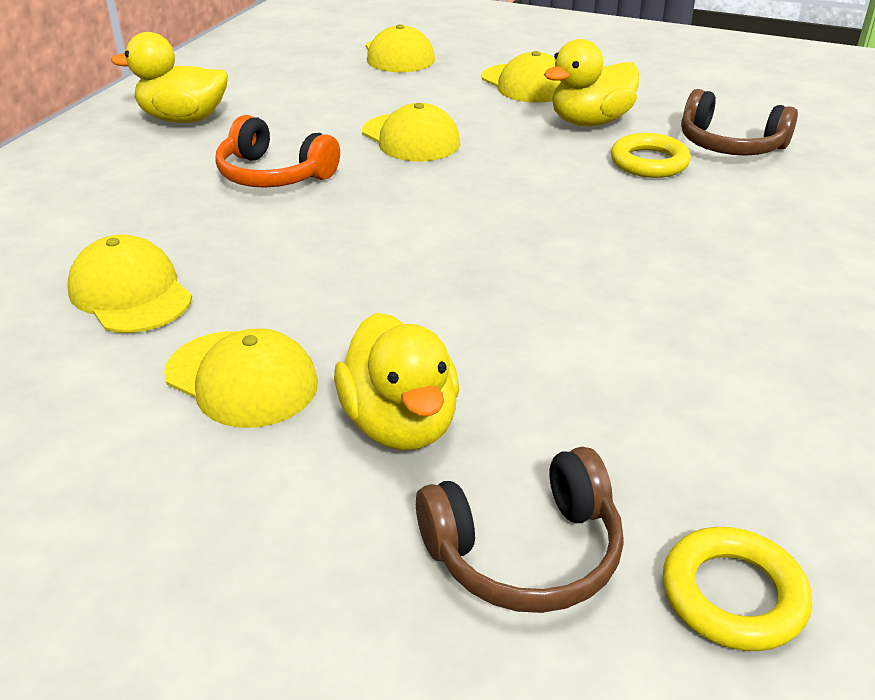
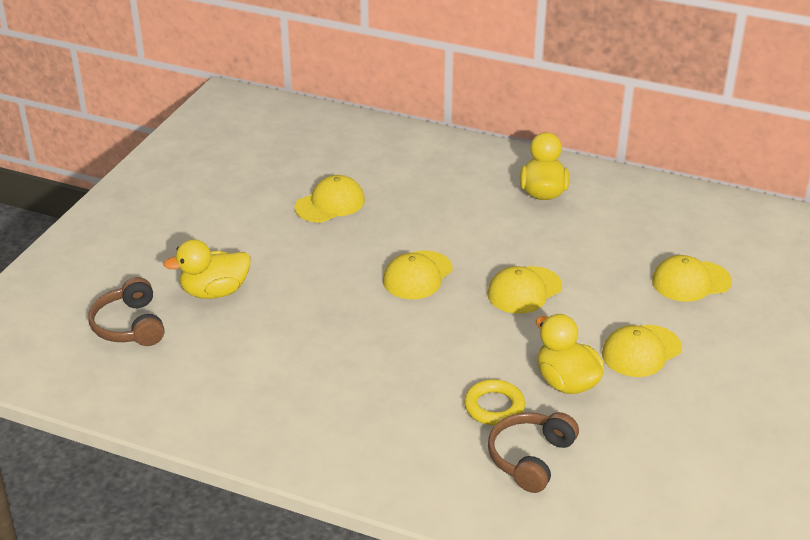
camera: 90 degrees right, 0 degrees up
yellow cap [164,329,318,428] -> yellow cap moved to [383,250,453,299]
orange headphones [216,115,340,188] -> none
yellow ring [663,527,812,651] -> none

